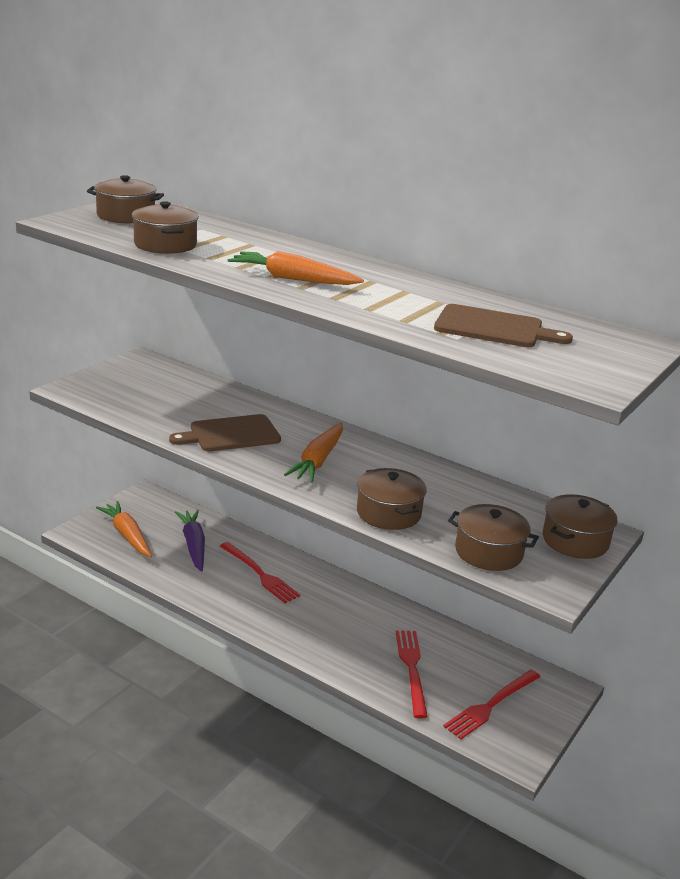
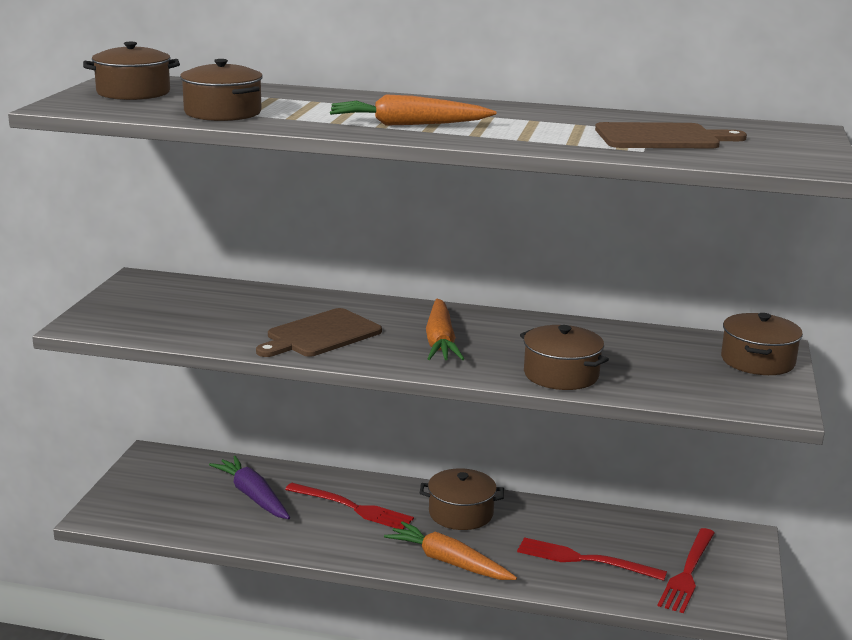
camera: 20 degrees left, 5 degrees down
orange carrot [96,501,152,557] -> orange carrot moved to [384,521,517,580]
red fork [396,630,428,718] -> red fork turned 45 degrees counterclockwise [517,537,667,581]
brown pot [448,504,539,571] -> brown pot moved to [420,468,504,530]

